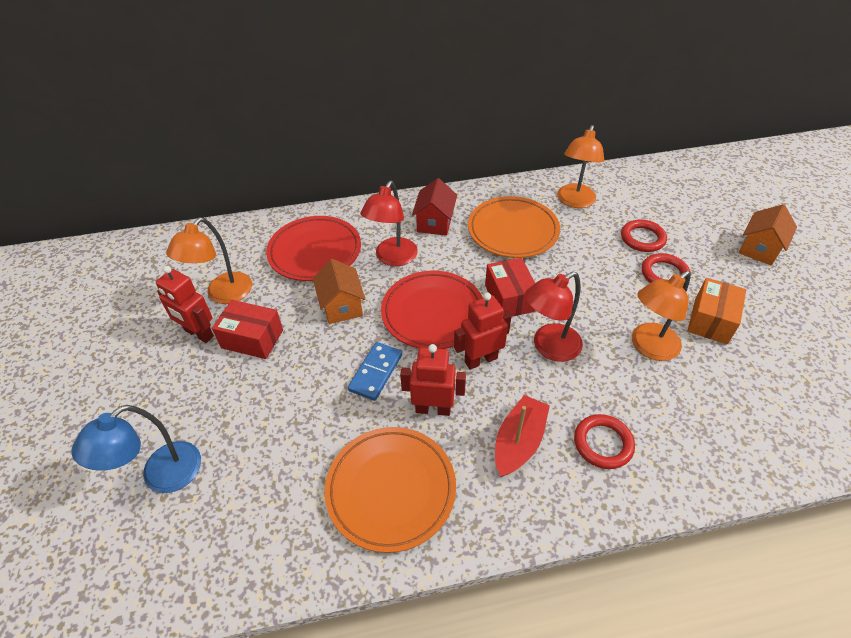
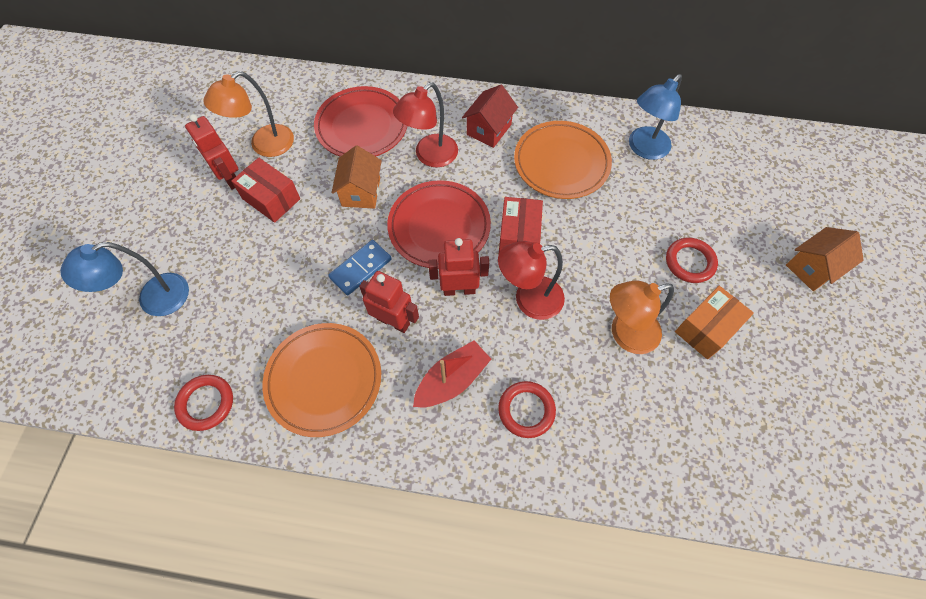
camera: 20 degrees right, 15 degrees up
orange lamp [557,125,604,208] -> blue lamp [629,74,682,160]
red ring [621,219,667,252] -> red ring moved to [174,375,233,431]

